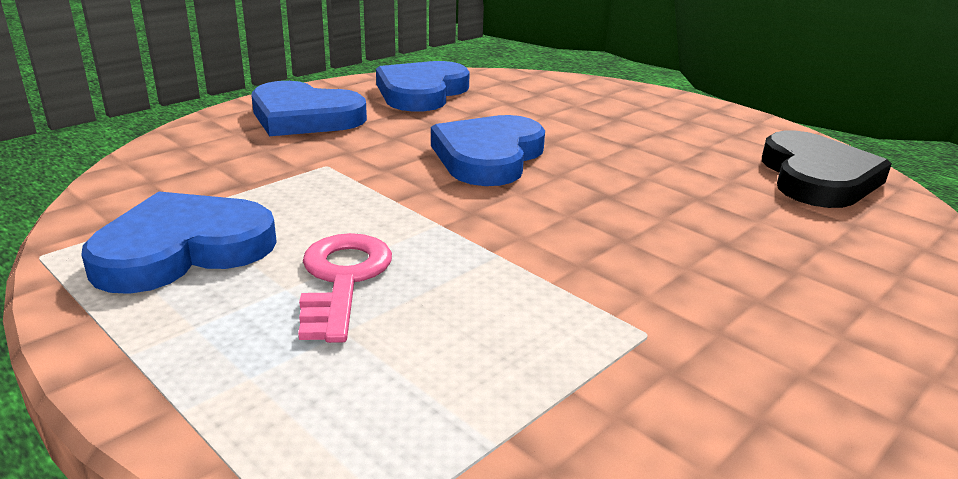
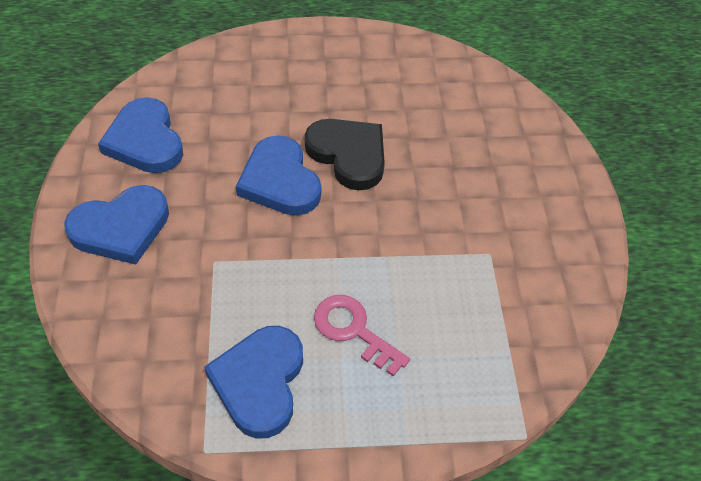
camera: 50 degrees left, 25 degrees up
black heart [762,131,892,208] -> black heart moved to [305,119,385,190]

